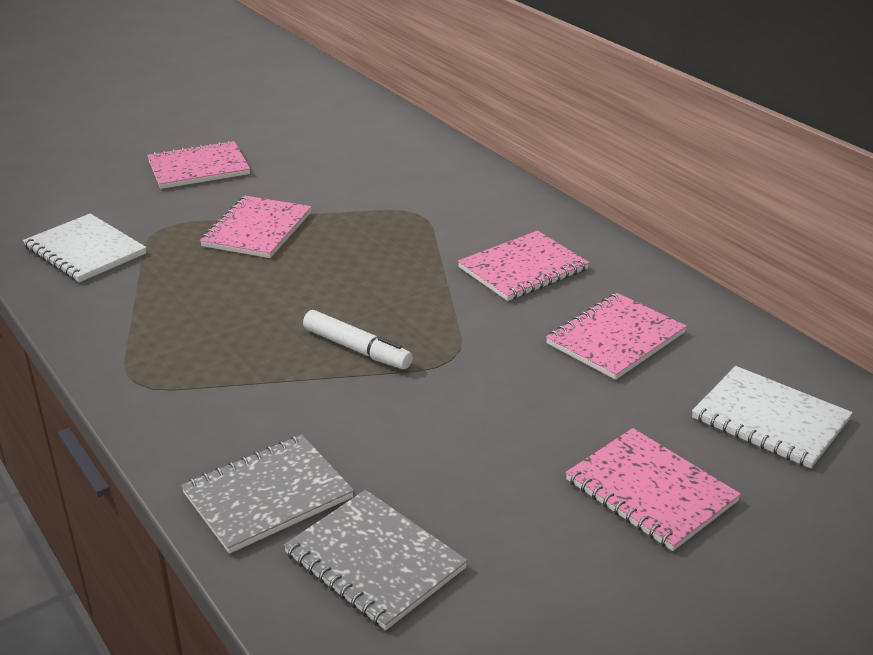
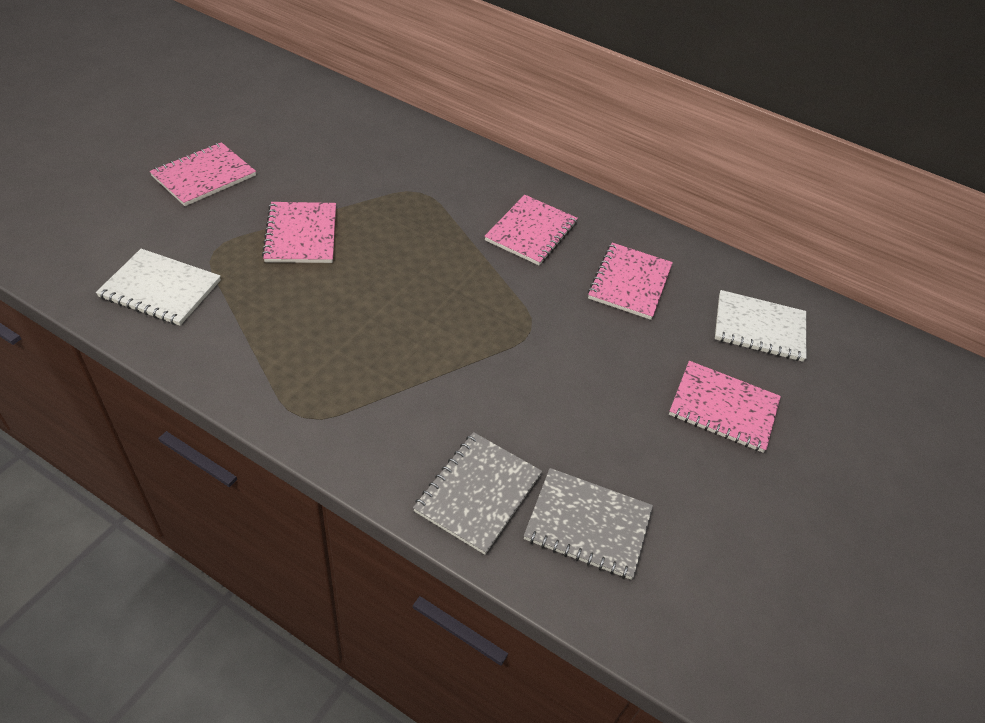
camera: 30 degrees left, 15 degrees up
white marker [303,310,413,369] -> none

